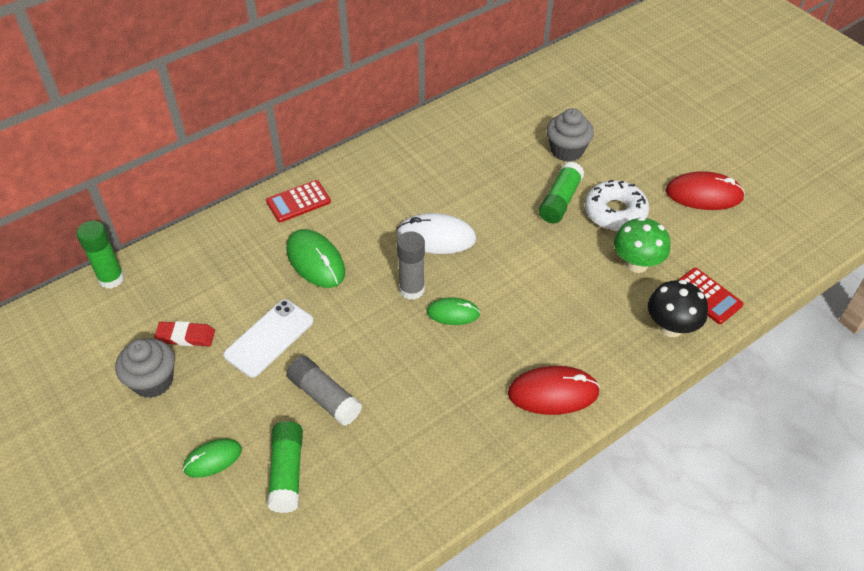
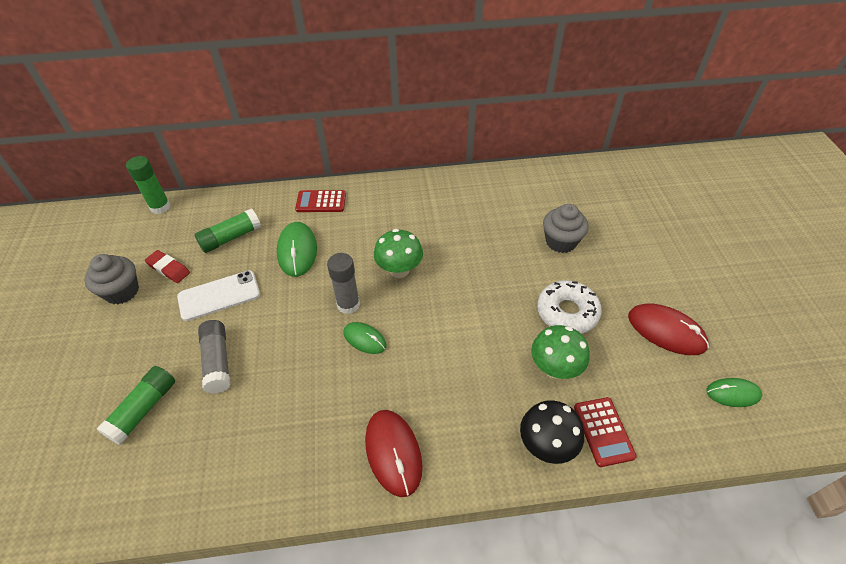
camera: 30 degrees right, 0 degrees up
green mouse [183,439,242,478] -> green mouse moved to [706,378,762,407]
white mouse [396,213,476,254] -> green mushroom [374,229,423,278]
red mouse [508,366,600,415] -> red mouse turned 45 degrees clockwise [365,410,423,497]
green glue stick [539,162,584,223] -> green glue stick moved to [195,208,261,253]

